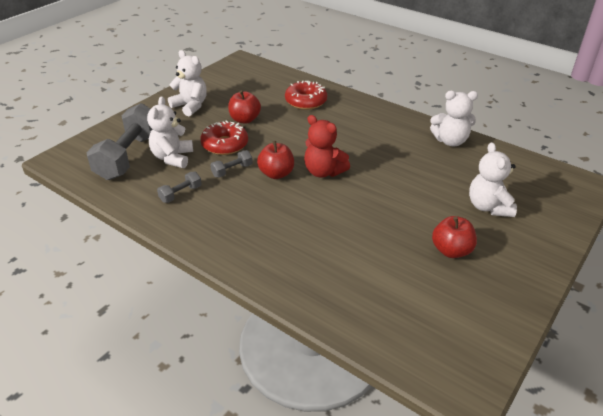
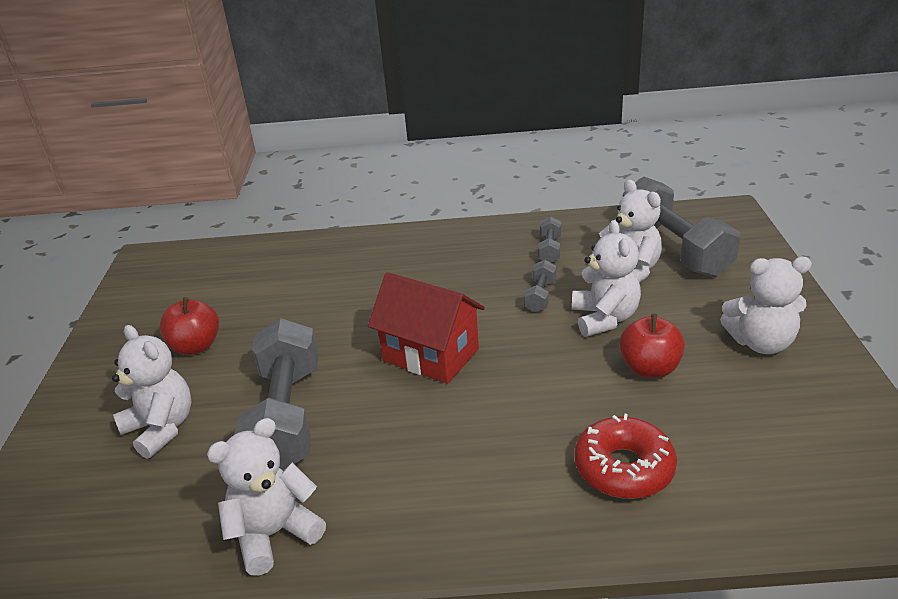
camera: 145 degrees right, 5 degrees down
red donut [200,120,248,155] -> white teddy bear [572,220,641,337]
red apple [257,141,294,179] -> none
red teddy bear [304,115,350,178] -> red house [368,272,485,384]
none -> grey dumbbell [234,318,318,471]

